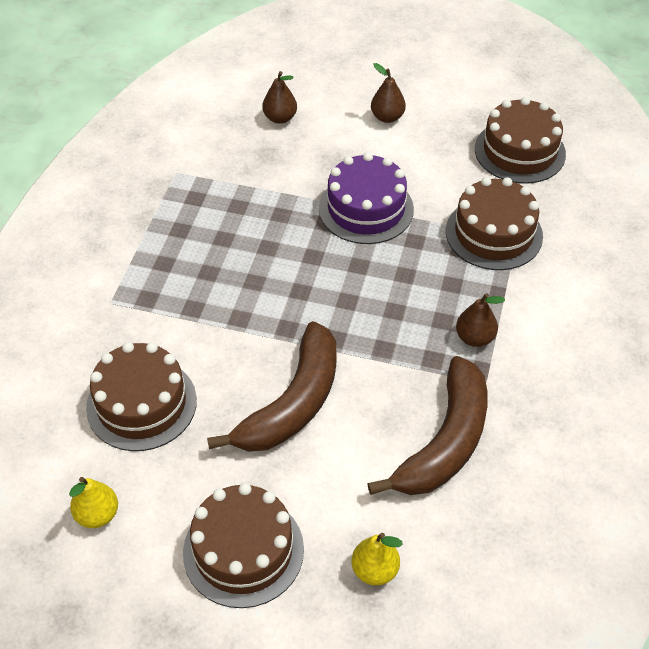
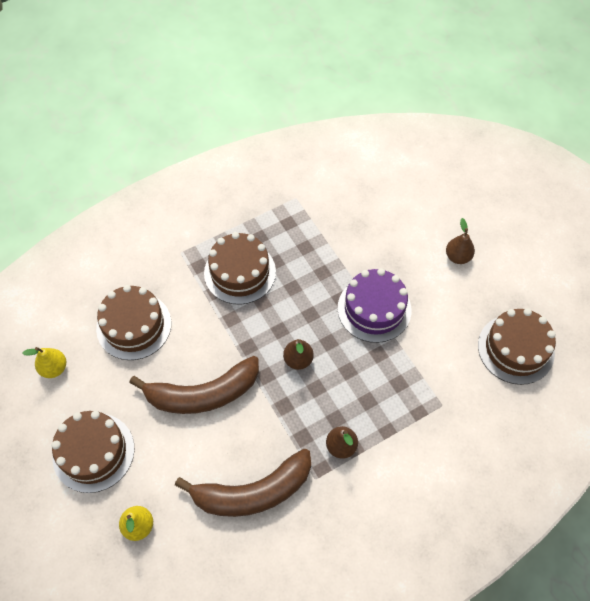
camera: 45 degrees right, 10 degrees up
brown pear [262,71,297,124] -> brown pear moved to [283,339,314,370]
brown cake [446,177,543,270] -> brown cake moved to [204,232,276,304]

